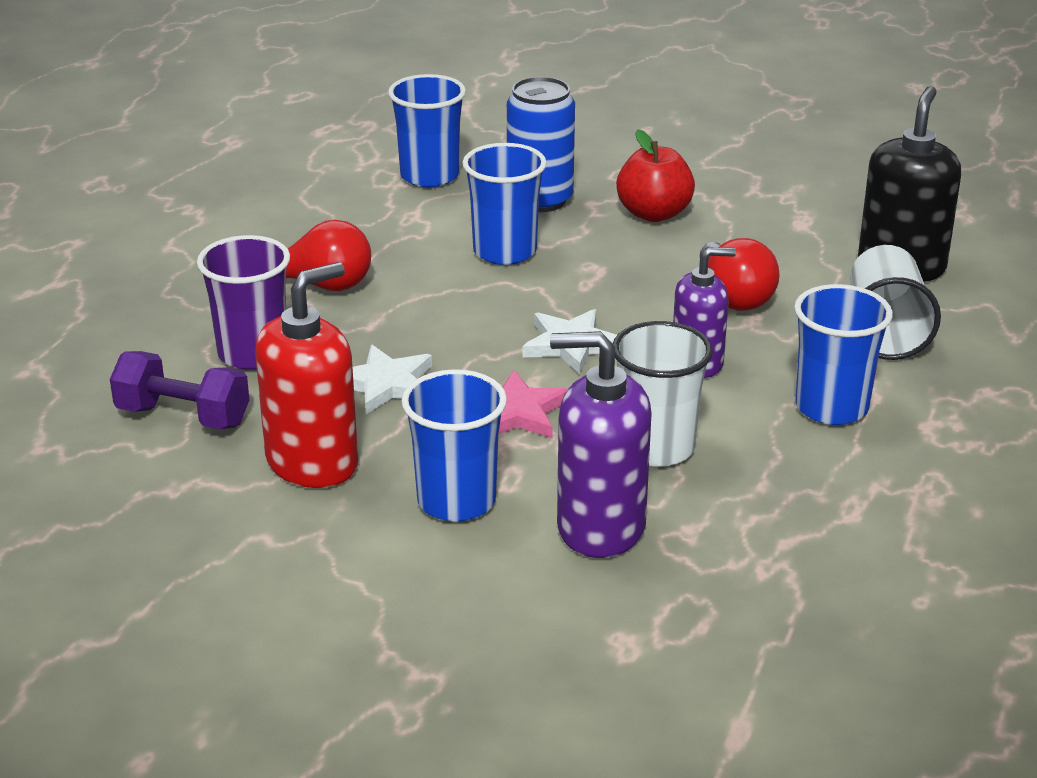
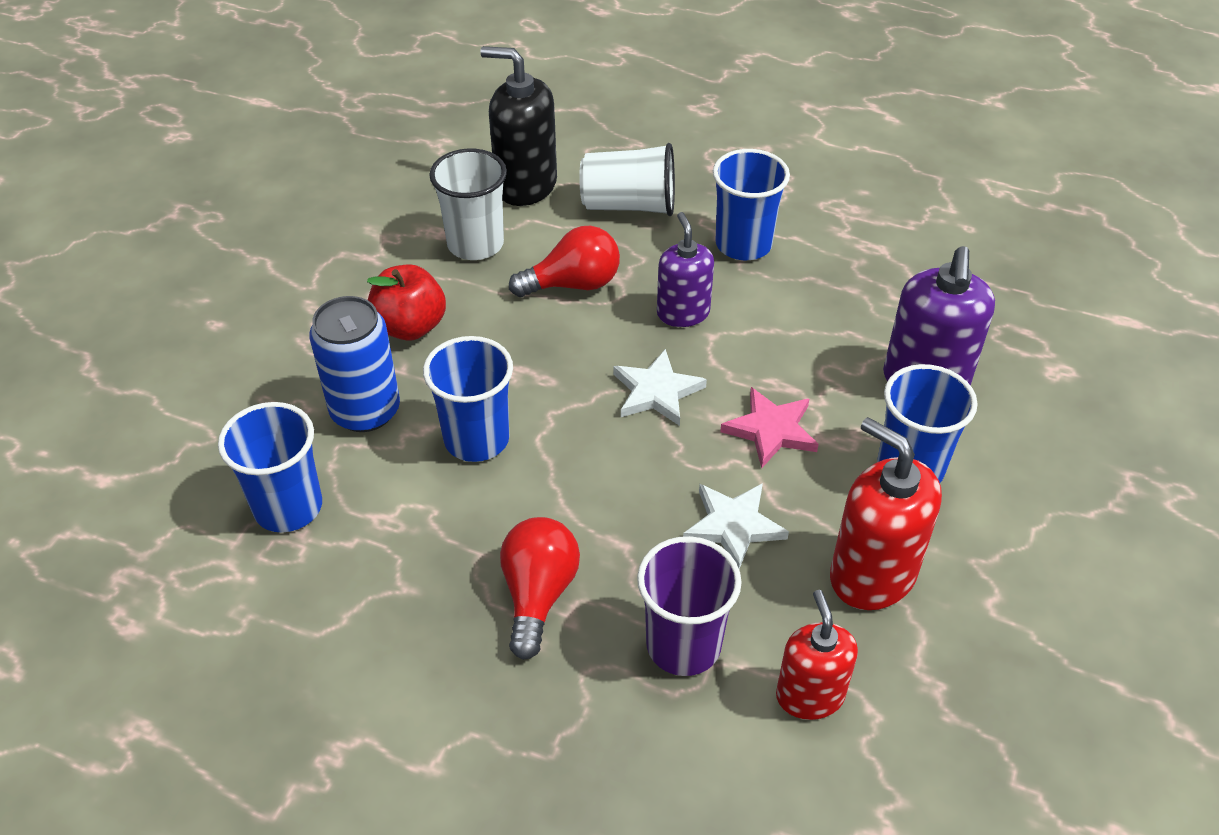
camera: 90 degrees left, 15 degrees up
purple dumbbell [110,351,249,429] -> red soap dispenser [776,590,858,720]
white cup [613,321,713,467] -> white cup moved to [429,148,507,260]

